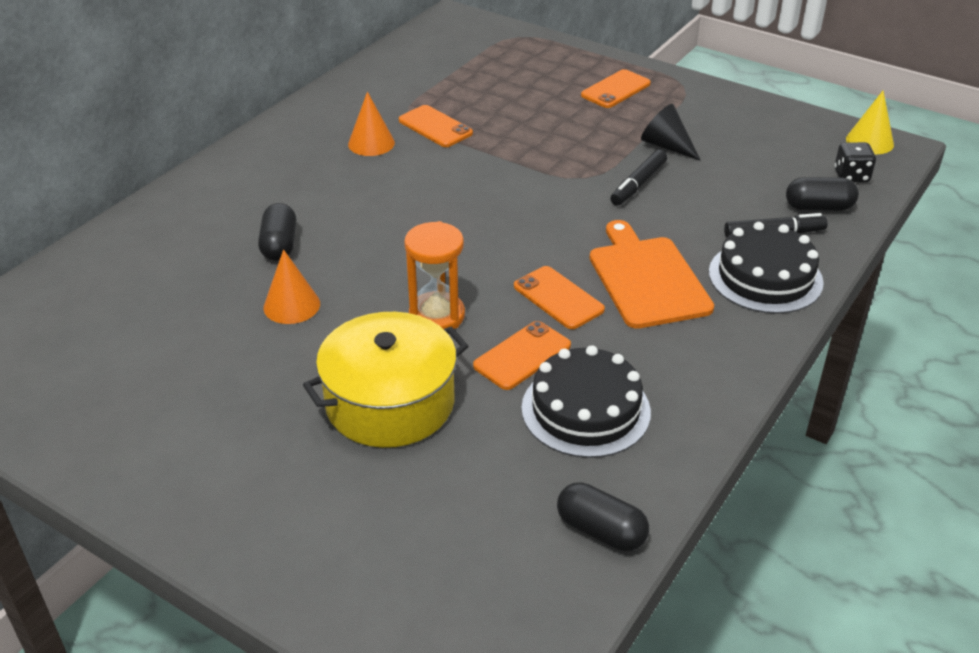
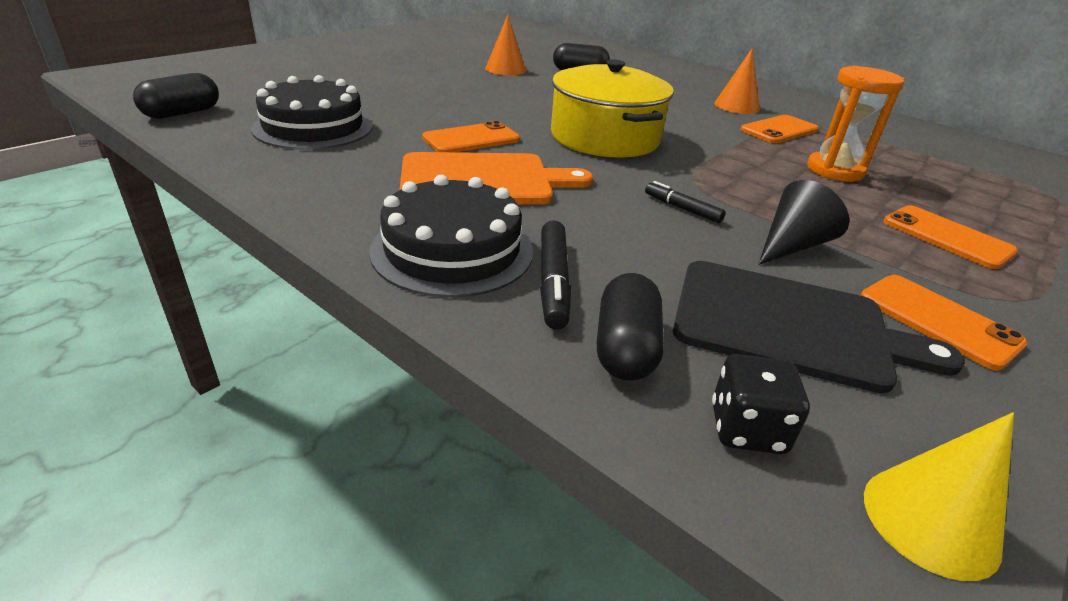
camera: 95 degrees right, 5 degrees down
yellow pot [303,312,468,448] -> yellow pot moved to [551,59,674,158]
orange hourglass [404,221,465,329] -> orange hourglass moved to [807,66,905,182]
orange phone [473,321,571,390] -> orange phone moved to [860,275,1028,370]
black marker [610,150,667,206] -> black marker [645,181,726,223], size x0.65
none -> black cutting board [673,261,965,393]

